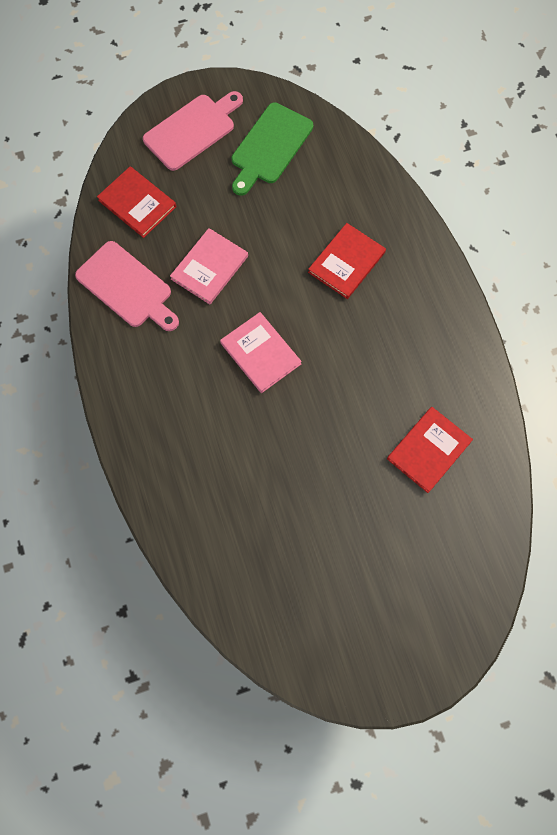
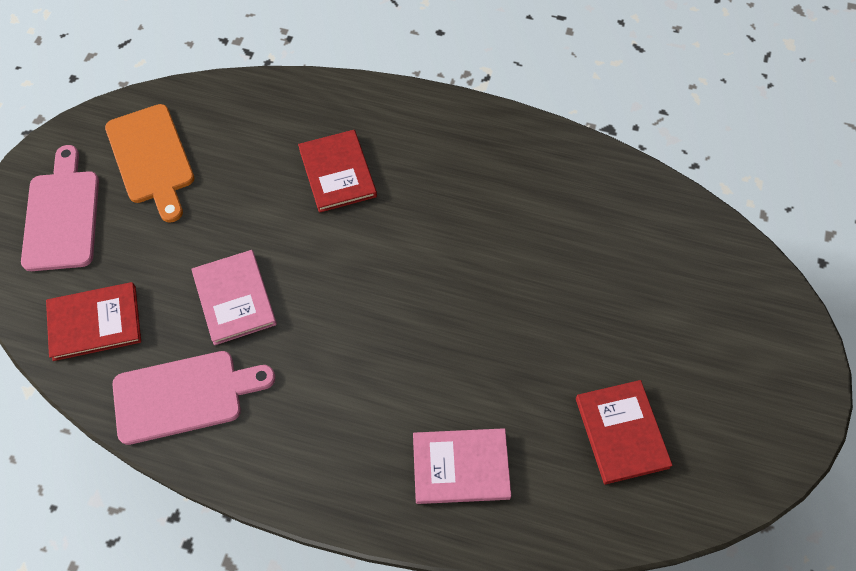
camera: 55 degrees left, 10 degrees down
pink book [220,312,302,393] -> pink book moved to [413,428,511,504]
green cutting board [232,102,313,196] -> orange cutting board [105,104,194,223]
red book [387,407,473,493] -> red book moved to [576,380,673,485]

